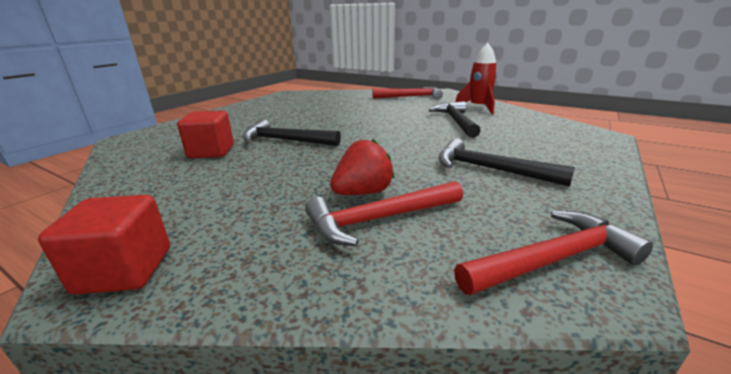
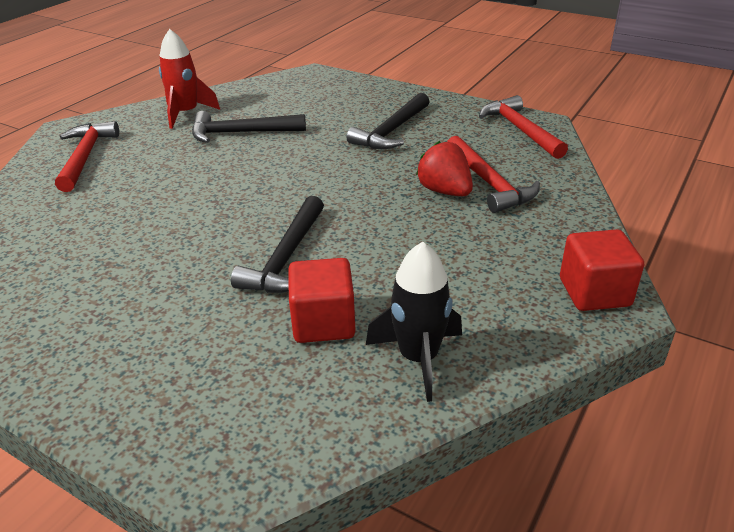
camera: 90 degrees left, 10 degrees up
none -> black rocket [366,242,462,402]

